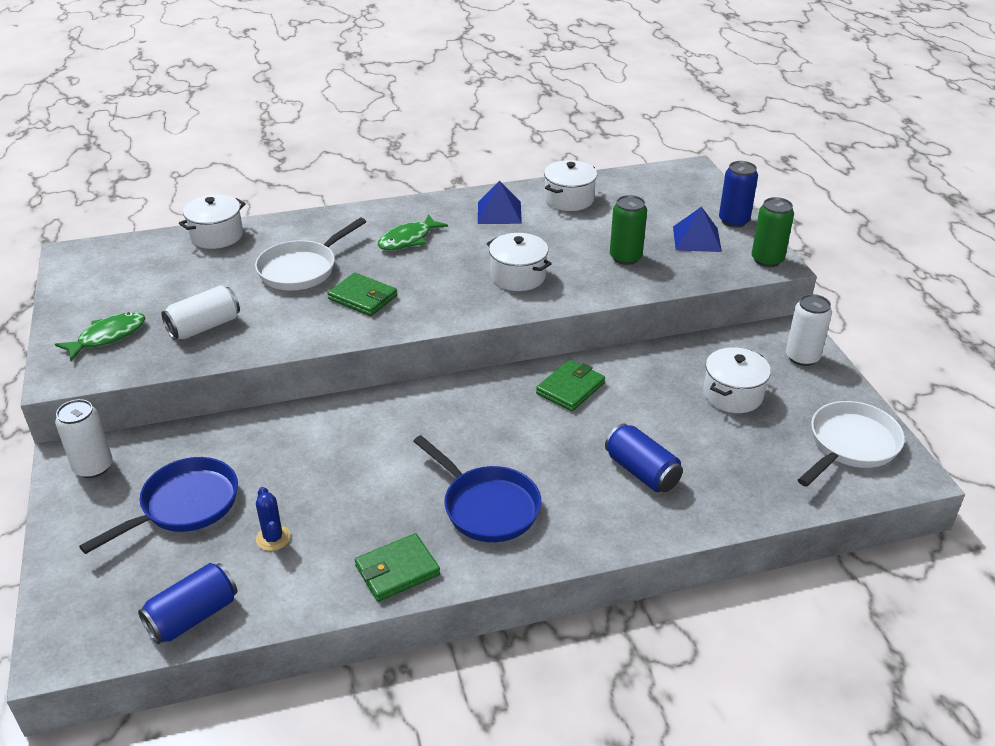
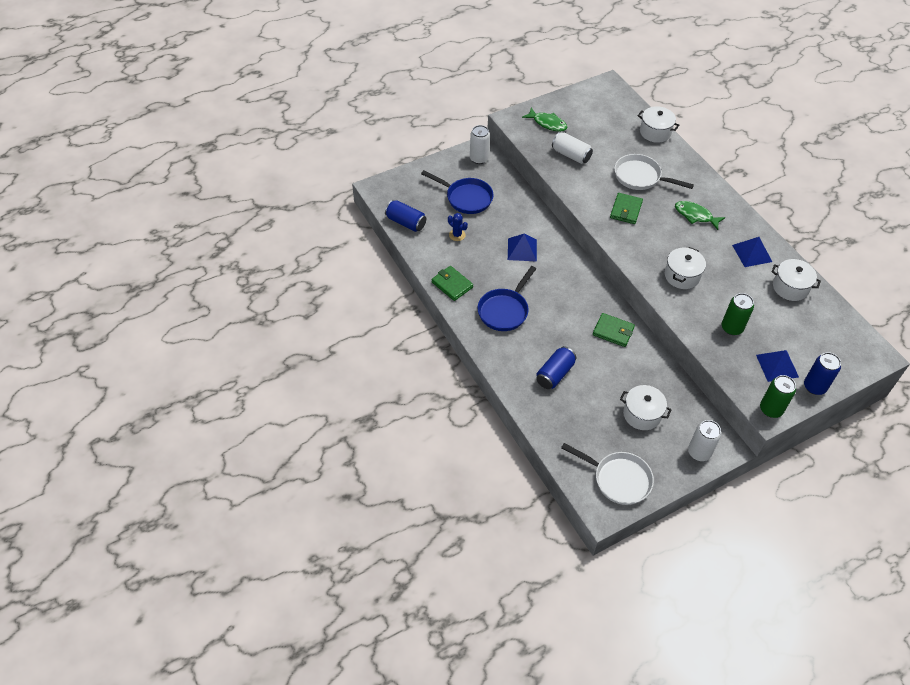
camera: 75 degrees right, 15 degrees up
blue cactus [256,487,291,551] -> blue cactus turned 75 degrees clockwise [448,213,468,241]
none -> blue pyramid [508,234,537,262]

